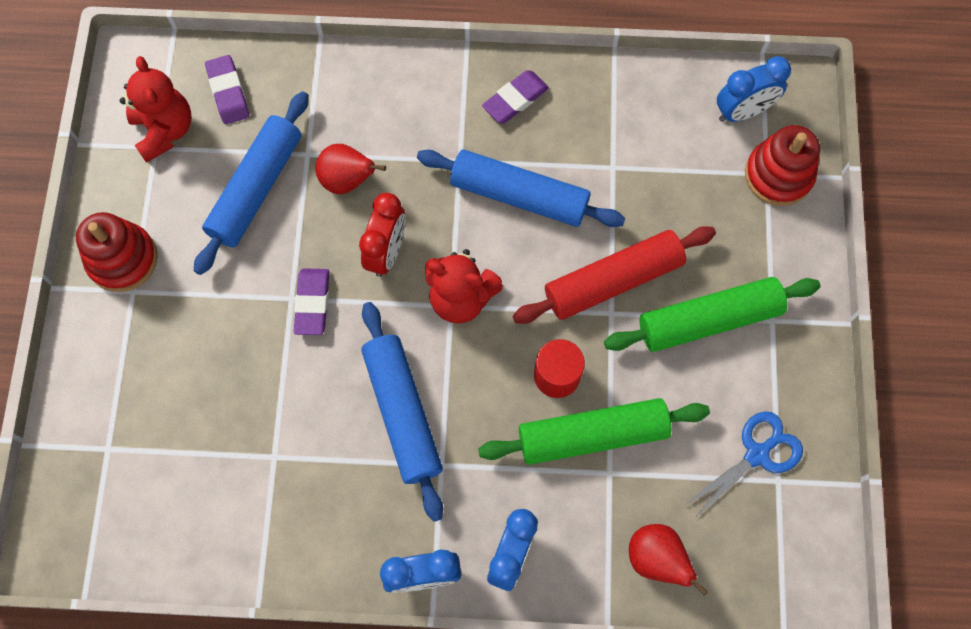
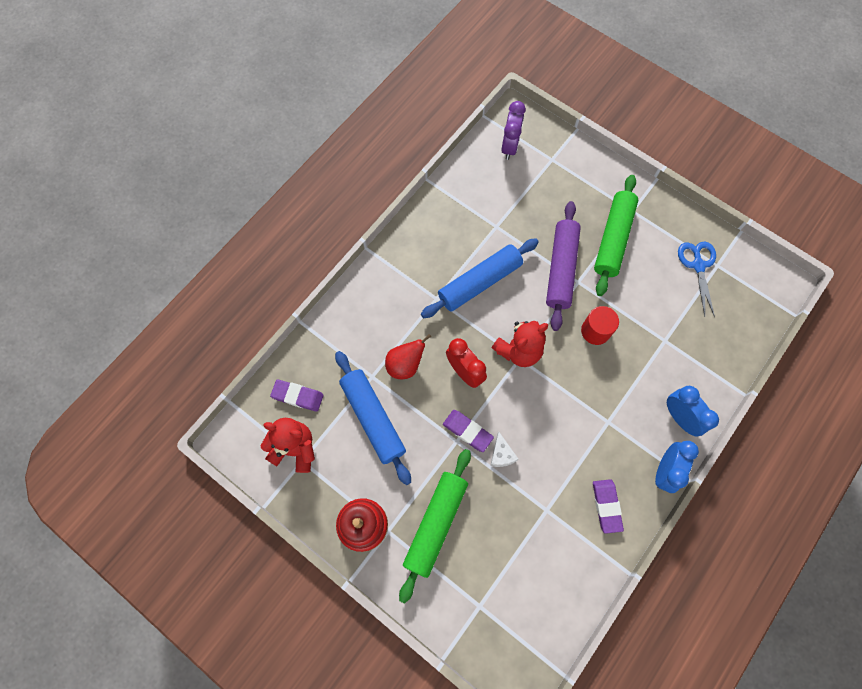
camera: 55 degrees left, 0 degrees up
blue rolling pin [361,302,443,522] -> none
green rolling pin [478,398,710,465] -> green rolling pin moved to [399,449,471,604]
purple eraser [482,70,549,123] -> purple eraser moved to [593,479,624,534]
red rolling pin [513,226,716,324] -> purple rolling pin [546,201,581,331]
red pear [629,524,708,595] -> none
blue clock [717,56,791,122] -> purple clock [501,101,526,160]
red stacking toy [745,125,820,206] -> none
none -> white cheese [490,432,518,467]

